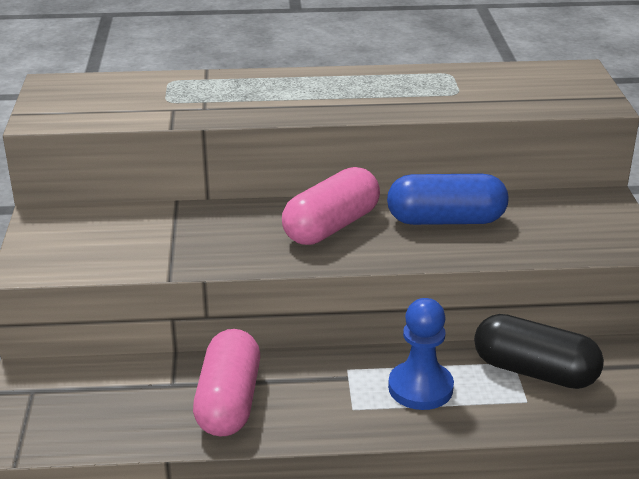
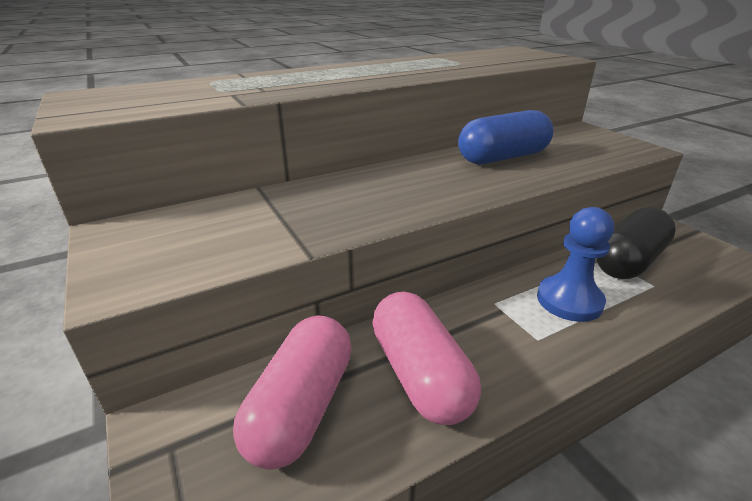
camera: 25 degrees left, 0 degrees up
pink capsule [282,167,380,245] -> pink capsule moved to [233,315,352,470]
black capsule [474,314,604,389] -> black capsule turned 45 degrees counterclockwise [597,207,676,279]

